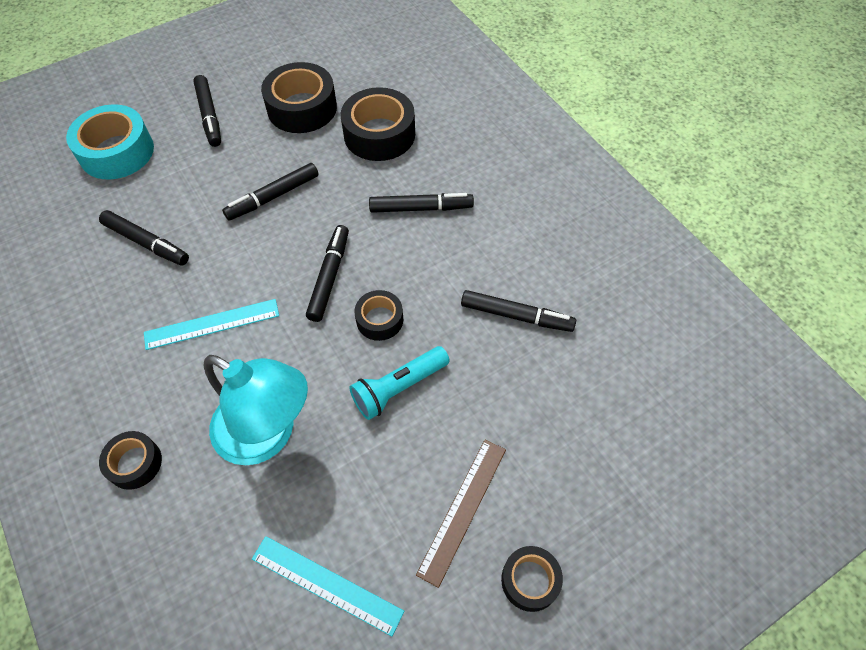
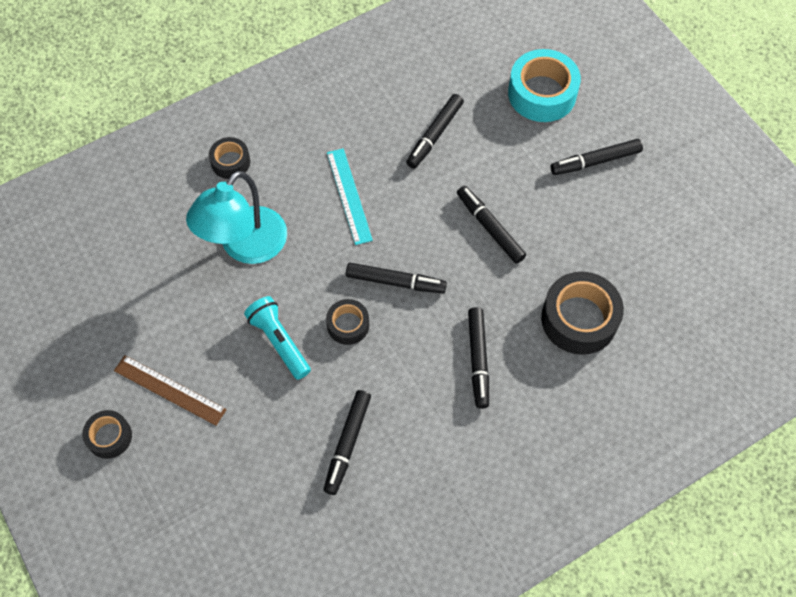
camera: 90 degrees right, 5 degrees up
turquoise ruler [252,536,404,637] -> none
black tape [261,62,337,133] -> none

